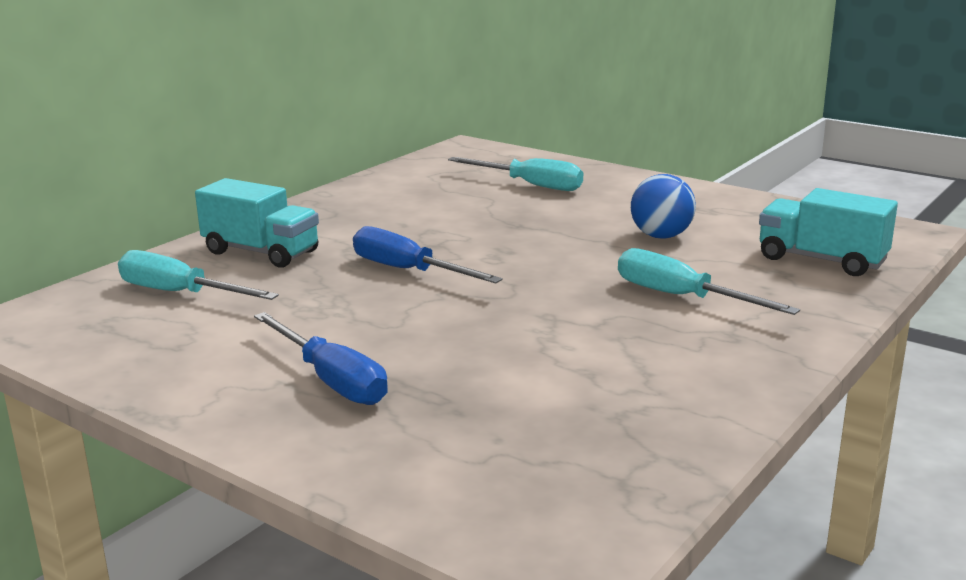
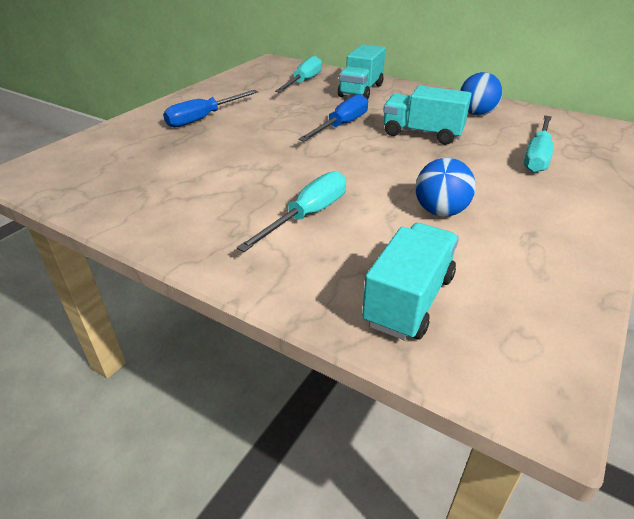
camera: 85 degrees right, 15 degrees up
none -> turquoise truck [383,86,472,145]
none -> blue ball [460,72,503,115]

